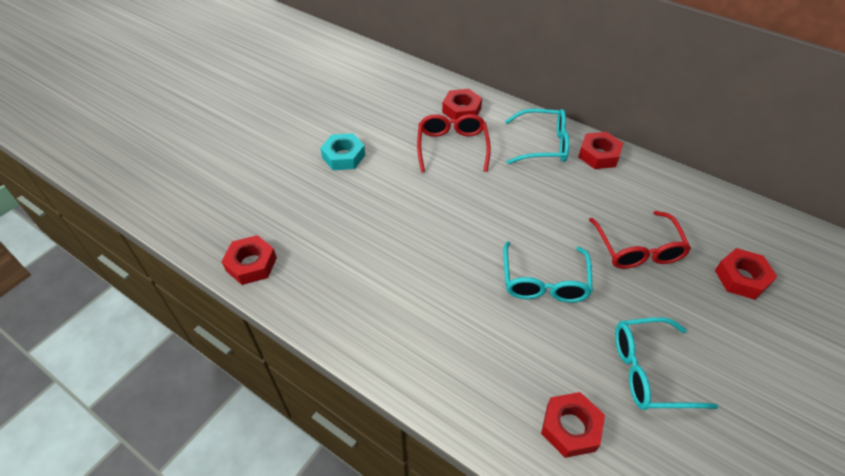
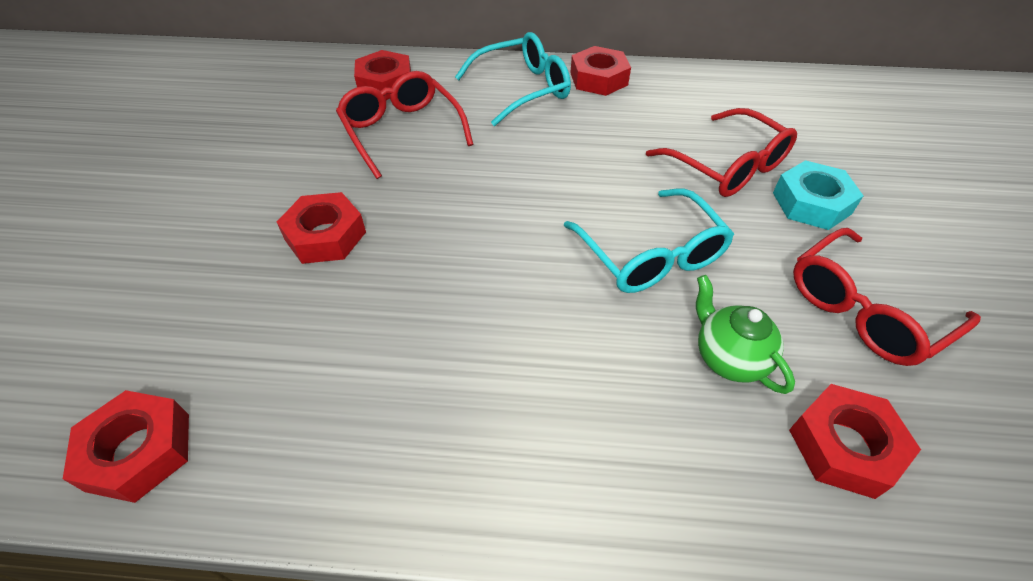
camera: 30 degrees left, 0 degrees up
turquoise nut [320,133,365,170] -> turquoise nut moved to [773,160,863,230]
turquoise glasses [615,317,718,410] -> red glasses [793,228,981,366]
red nut [715,248,777,300] -> red nut moved to [277,192,366,264]
none -> green teapot [696,275,795,394]

